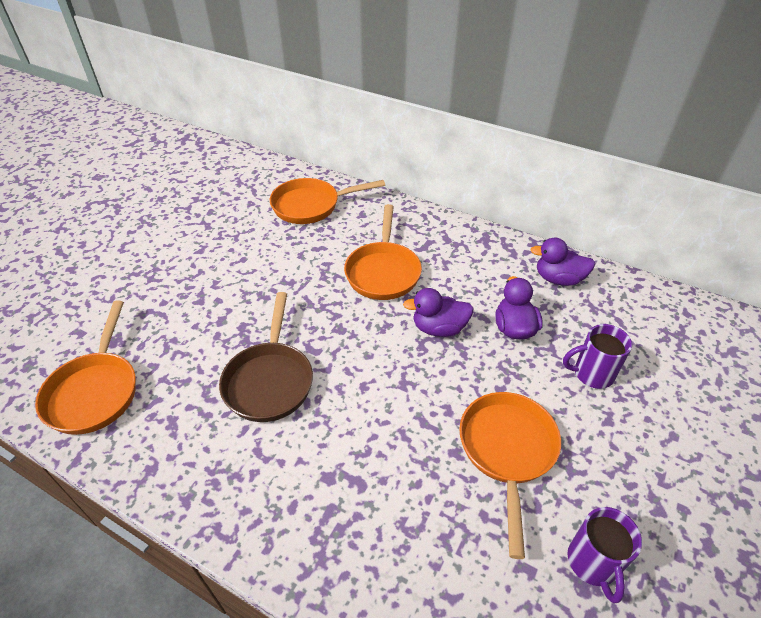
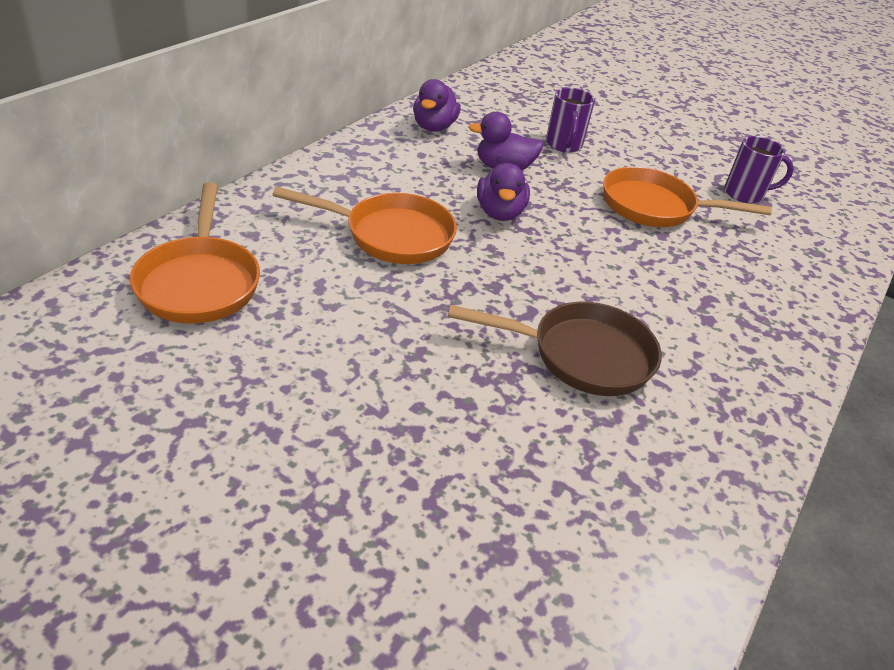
camera: 90 degrees left, 5 degrees down
orange pan [35,301,136,435] -> none

